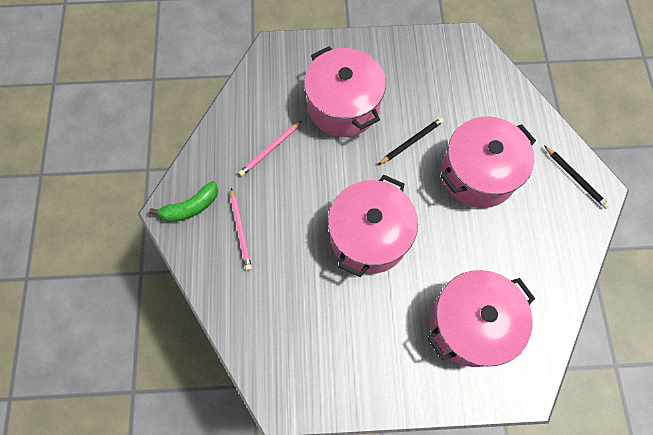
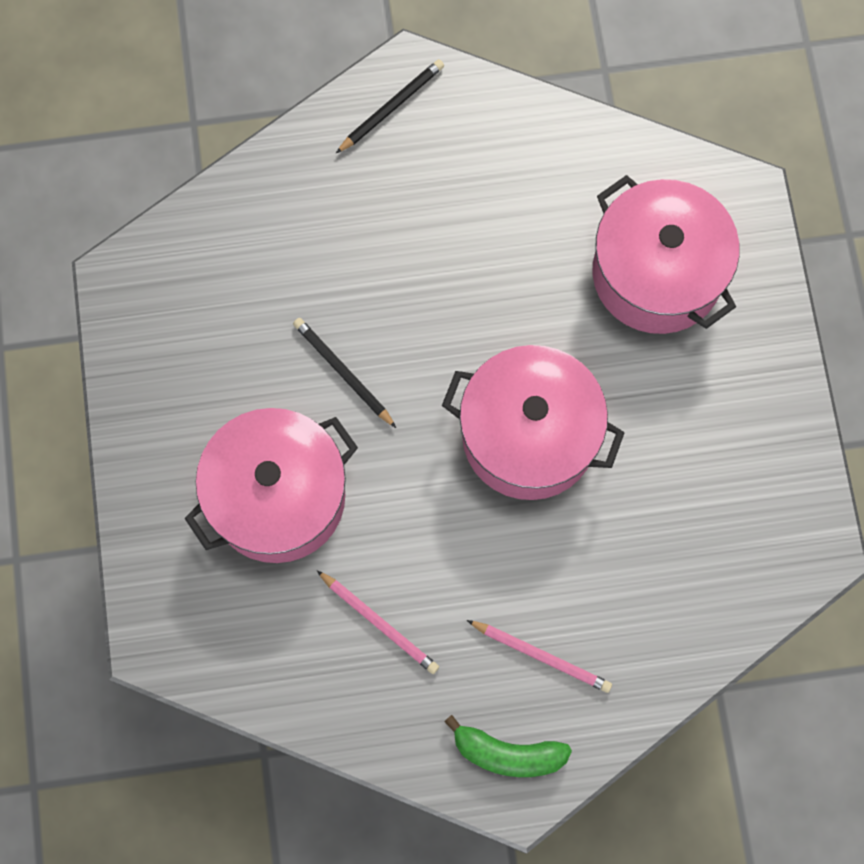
camera: 95 degrees left, 5 degrees up
green banana [149,181,218,222] -> green banana turned 135 degrees clockwise [444,715,572,777]
pink pencil [231,188,252,271] -> pink pencil turned 45 degrees clockwise [467,620,612,693]
pink pot [440,116,536,208] -> none

